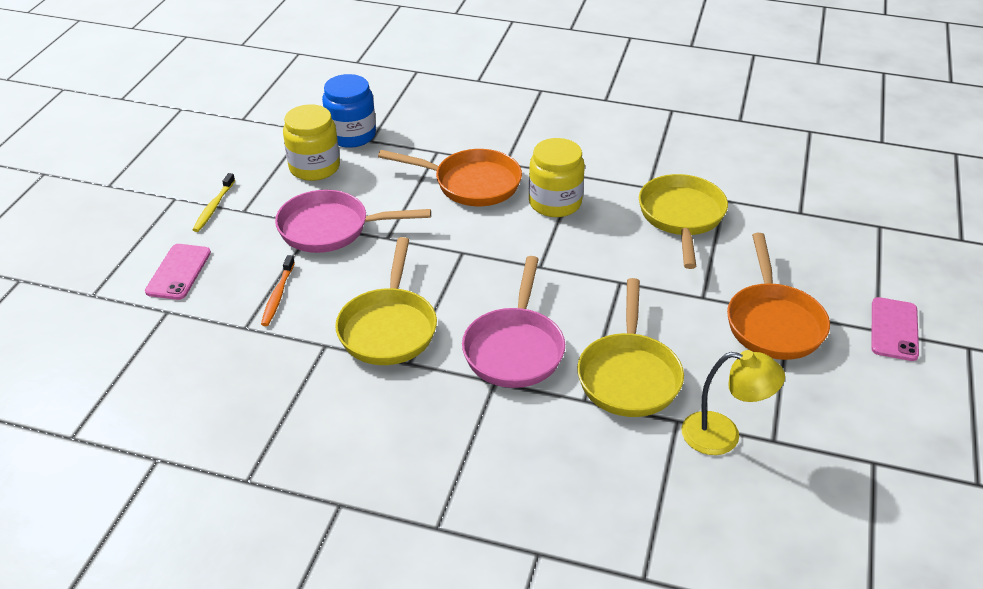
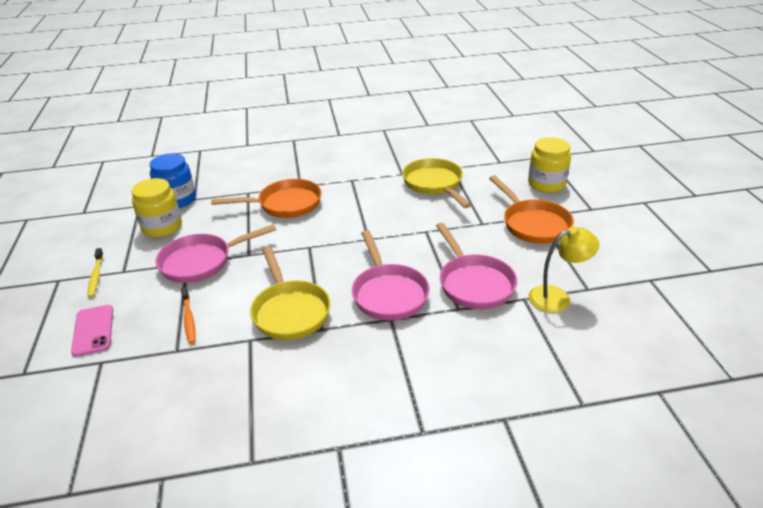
camera: 25 degrees left, 5 degrees down
yellow jar [529,138,585,217] -> yellow jar moved to [528,137,571,193]
yellow pan [577,278,684,417] -> pink pan [436,223,517,309]
pink phone [871,297,919,361] -> none

